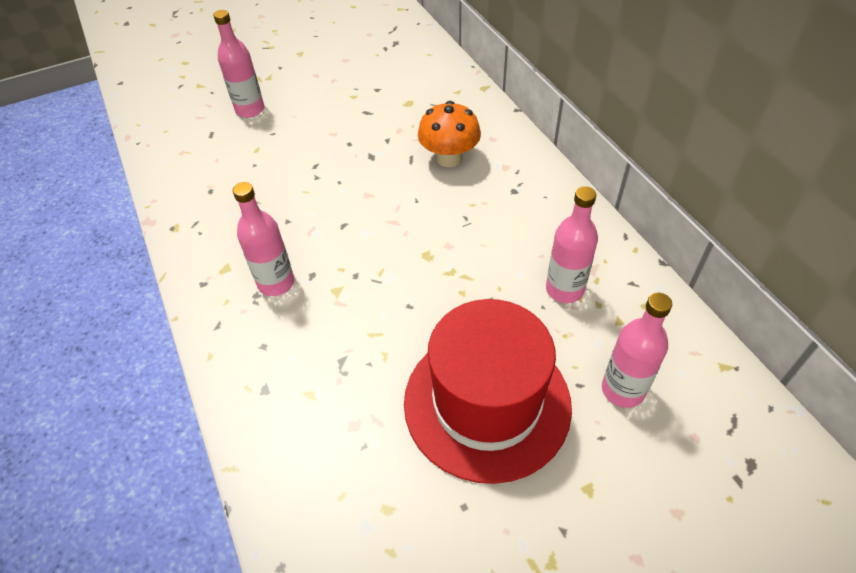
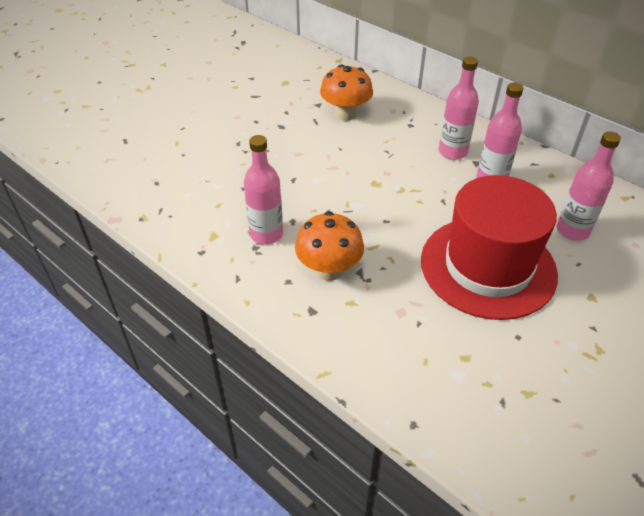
camera: 25 degrees left, 5 degrees down
pink bottle [213,10,264,118] -> pink bottle moved to [439,57,479,160]
none -> orange mushroom [295,211,364,281]

